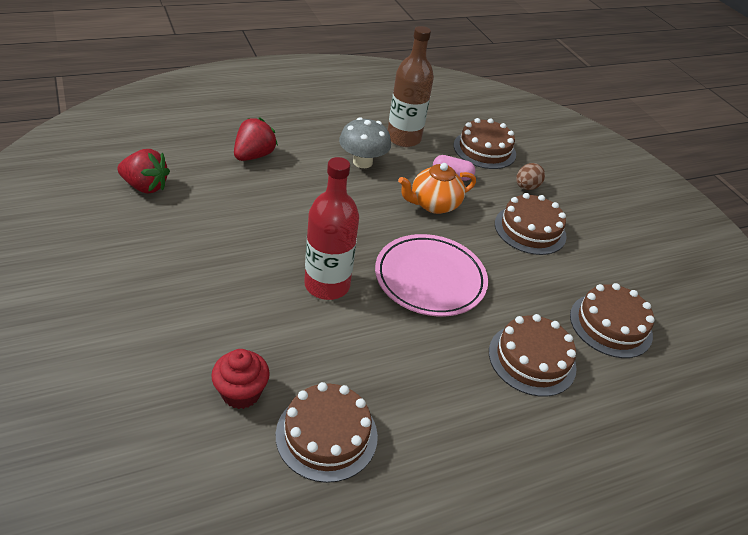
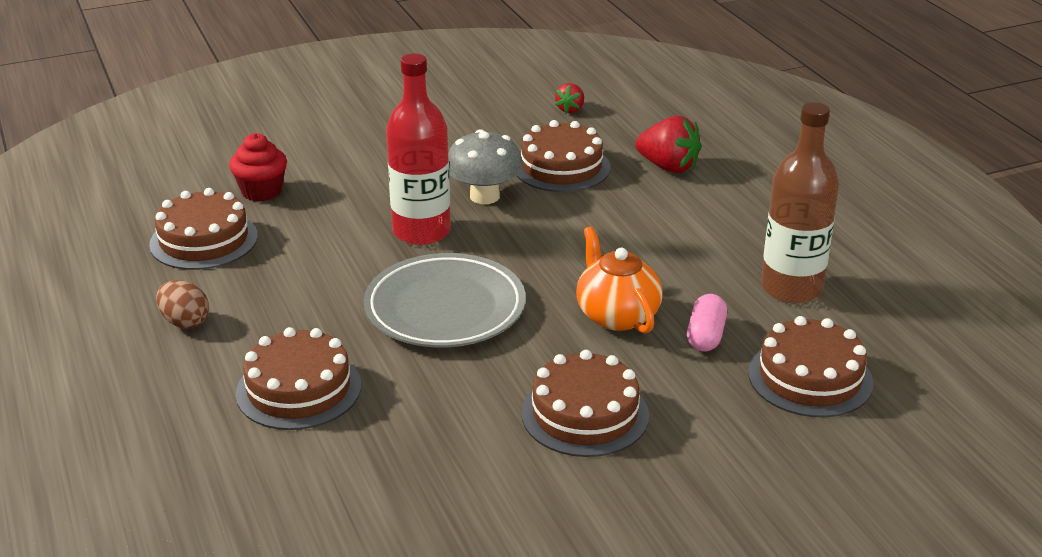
camera: 95 degrees right, 10 degrees down
red strawberry [117,149,170,194] -> red strawberry [555,83,584,114], size x0.56
grey mushroom [339,117,391,168] -> grey mushroom moved to [448,129,523,204]
pink plate [375,234,488,317] -> grey plate [364,253,526,347]
brown egg [516,163,545,190] -> brown egg moved to [156,280,209,328]
brown cake [570,283,655,358] -> brown cake moved to [517,120,611,192]

